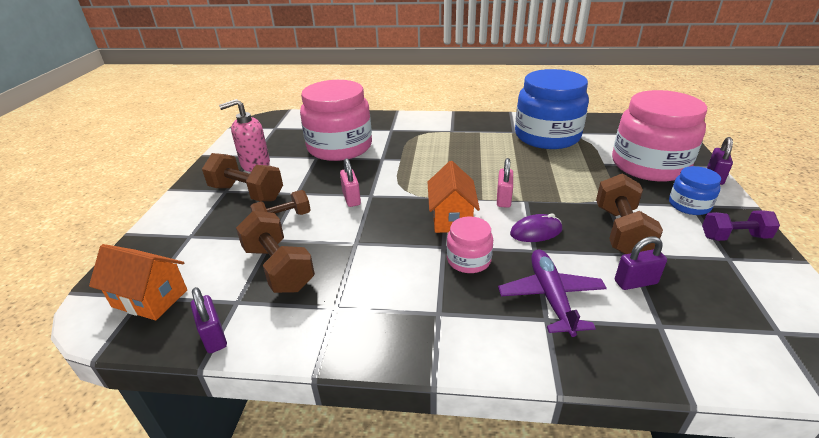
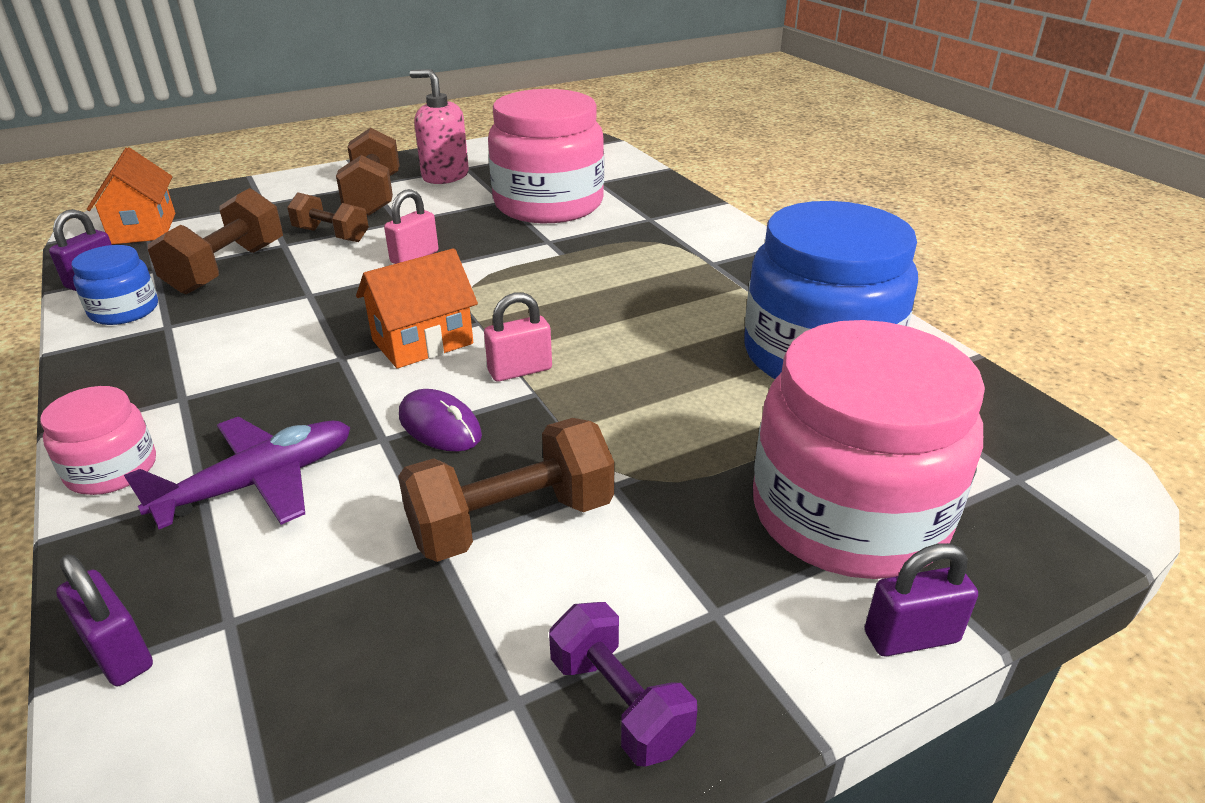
camera: 55 degrees right, 0 degrees up
pink jar [447,216,493,273] -> pink jar moved to [40,386,156,495]
purple padlock [615,237,667,290] -> purple padlock moved to [56,555,153,686]
blue jar [669,166,721,215] -> blue jar moved to [71,245,158,325]

